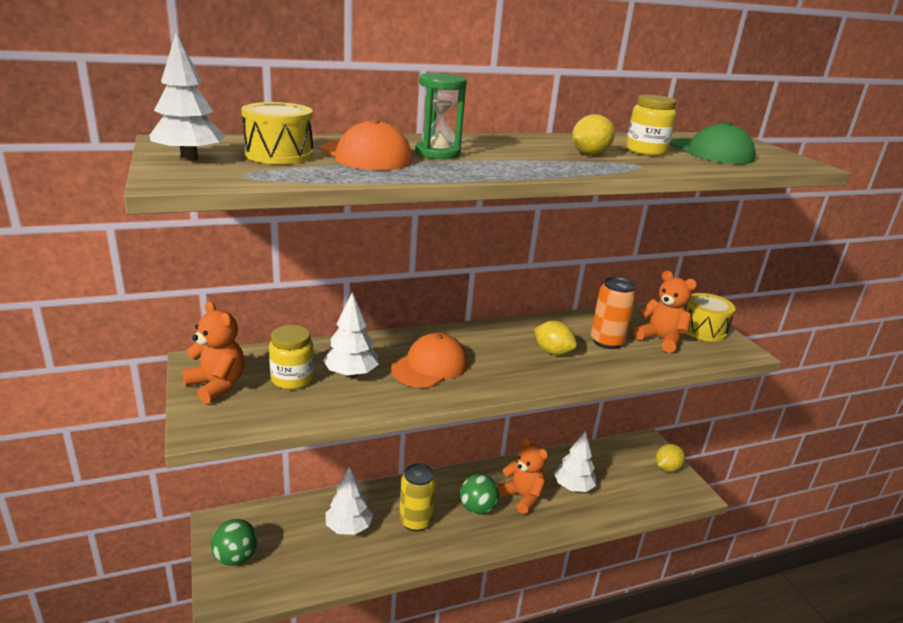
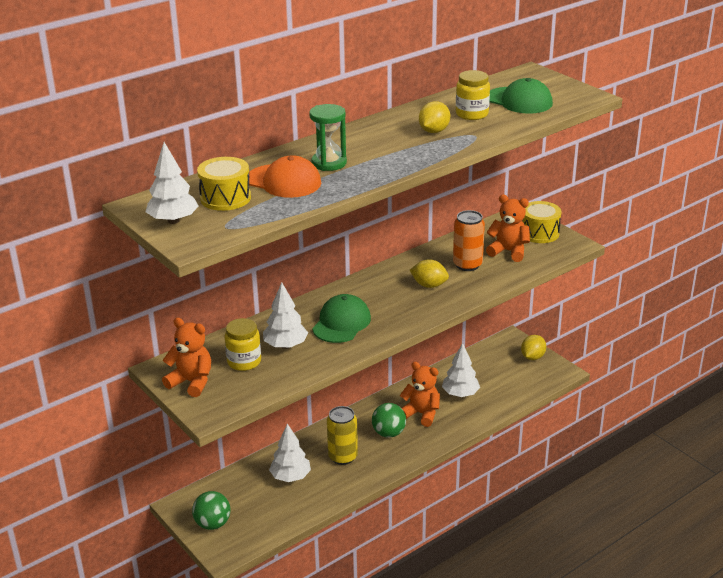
camera: 15 degrees left, 5 degrees up
orange cap [391,333,468,388] -> green cap [312,294,371,343]

